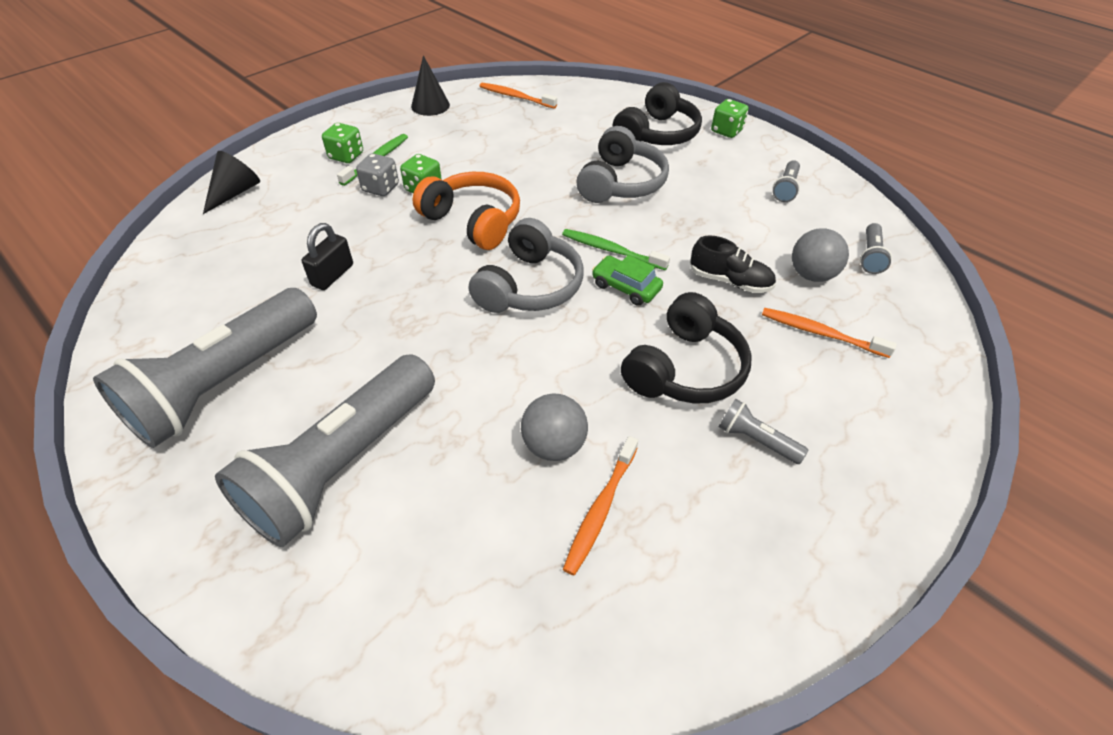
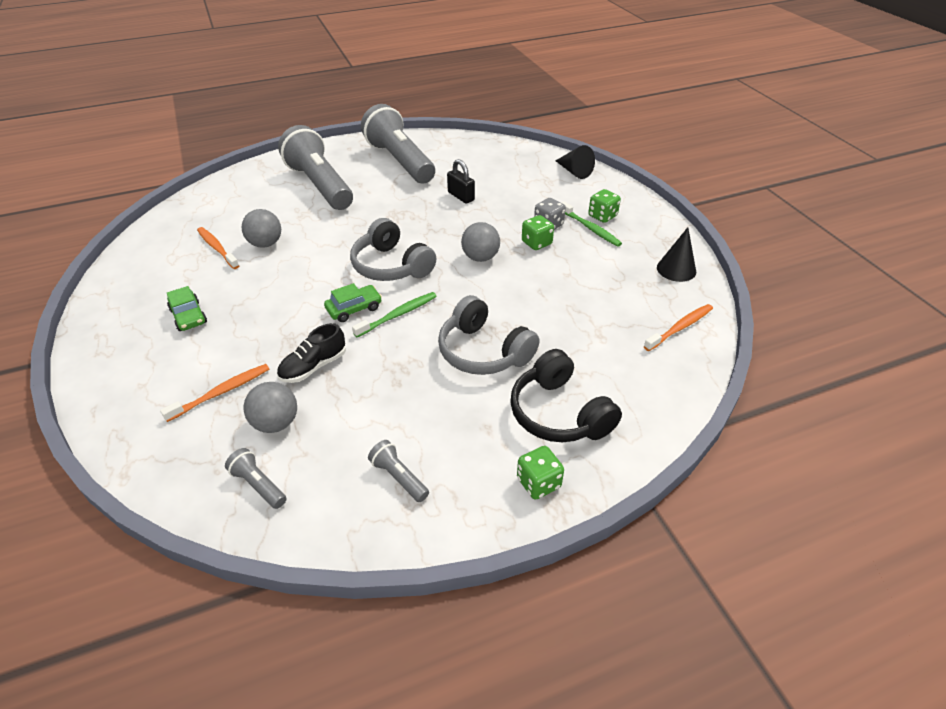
camera: 115 degrees right, 5 degrees down
orange headphones [413,172,520,250] -> grey ball [461,222,500,262]
black headphones [621,292,752,404] -> none
grey flashlight [719,399,808,464] -> green car [167,286,207,331]

